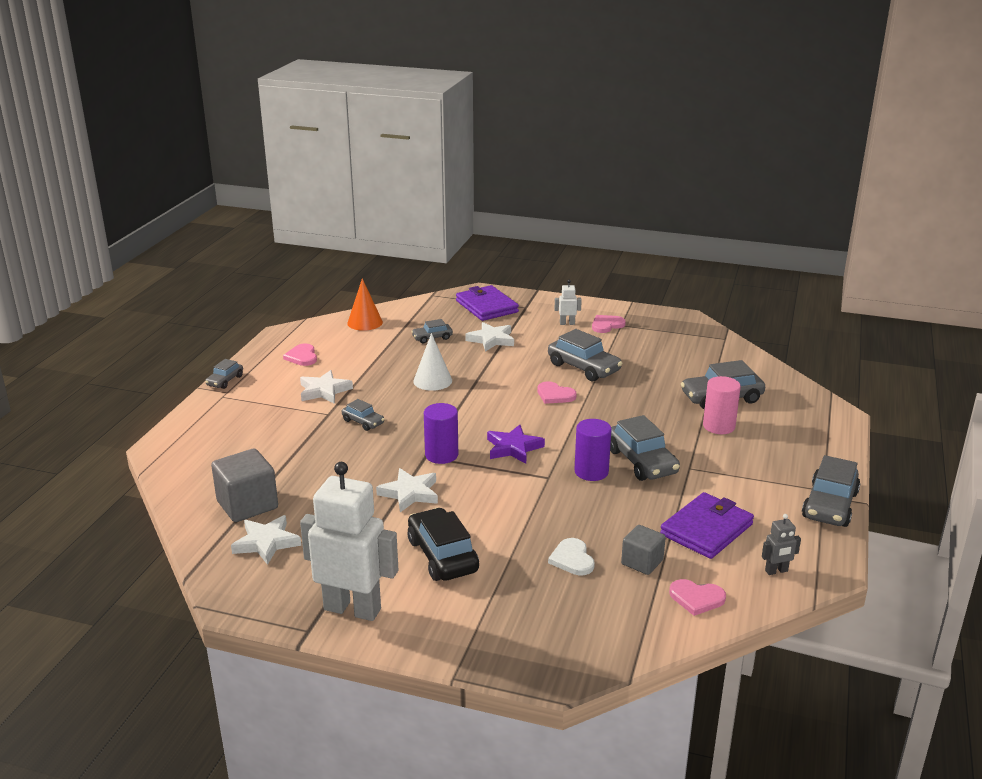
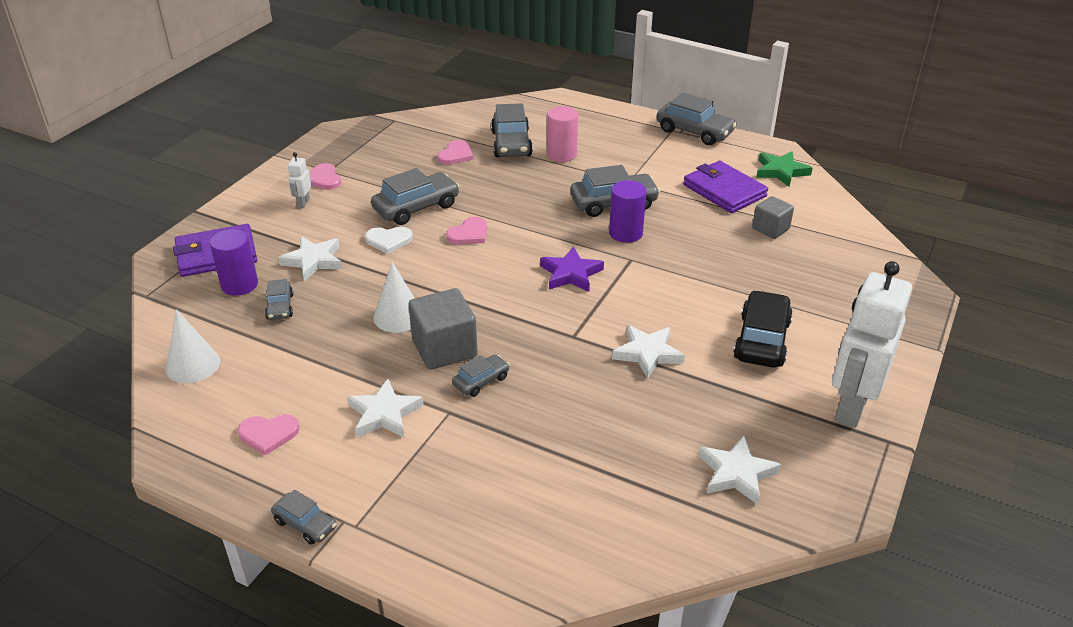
camera: 80 degrees left, 10 degrees up
grey cube [211,449,278,522] -> grey cube moved to [408,288,478,370]
orange cone [347,278,383,331] -> white cone [166,309,220,383]
black car [407,508,479,581] -> black car turned 120 degrees clockwise [733,290,793,368]
purple cylinder [424,403,458,464] -> purple cylinder moved to [210,229,258,296]
white heart [548,538,595,575] -> white heart moved to [365,227,413,254]
pink heart [669,579,726,616] -> pink heart moved to [437,140,474,165]
grey robot [762,514,801,575] -> green star [756,151,813,187]

